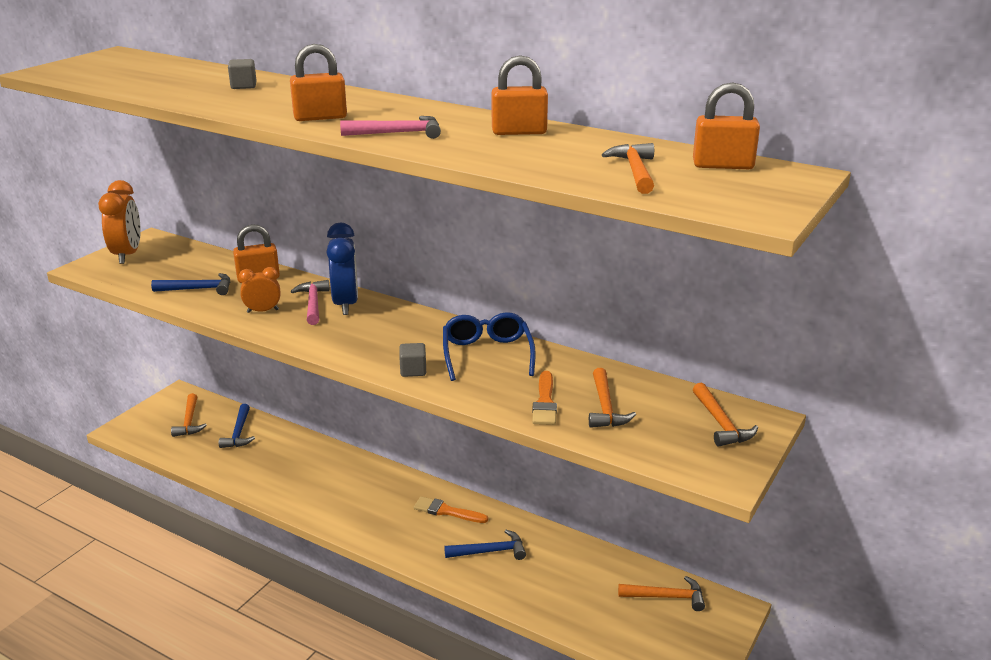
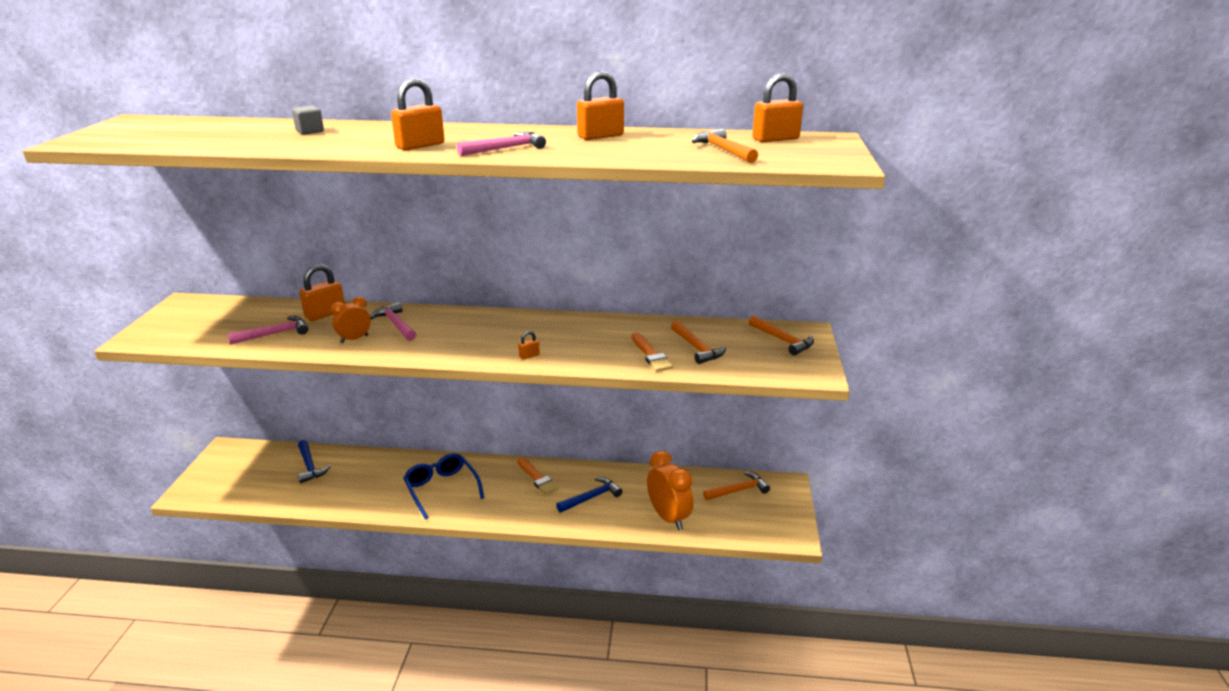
camera: 25 degrees left, 0 degrees up
orange clock [98,180,141,264] -> orange clock moved to [647,451,693,530]
blue hammer [151,273,230,295] -> pink hammer [227,316,308,345]
orange hammer [171,393,207,437] -> none
blue clock [326,223,358,315] -> none
grey cube [399,343,426,377] -> orange padlock [518,331,540,359]
orange brush [414,497,488,523] -> orange brush turned 120 degrees counterclockwise [517,457,559,495]
blue glasses [443,312,536,381] -> blue glasses moved to [403,453,484,520]

